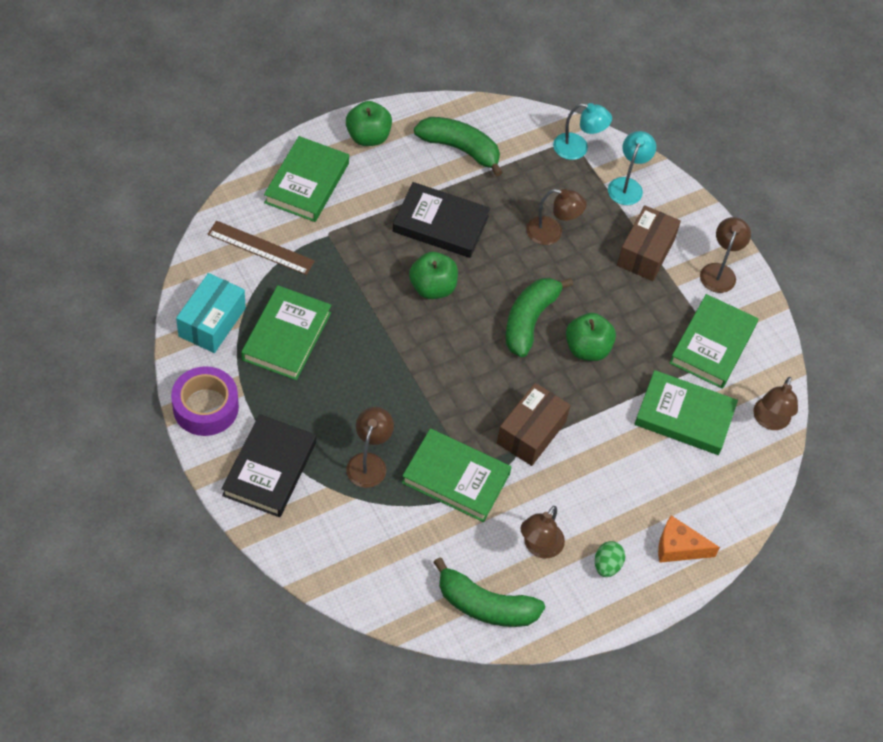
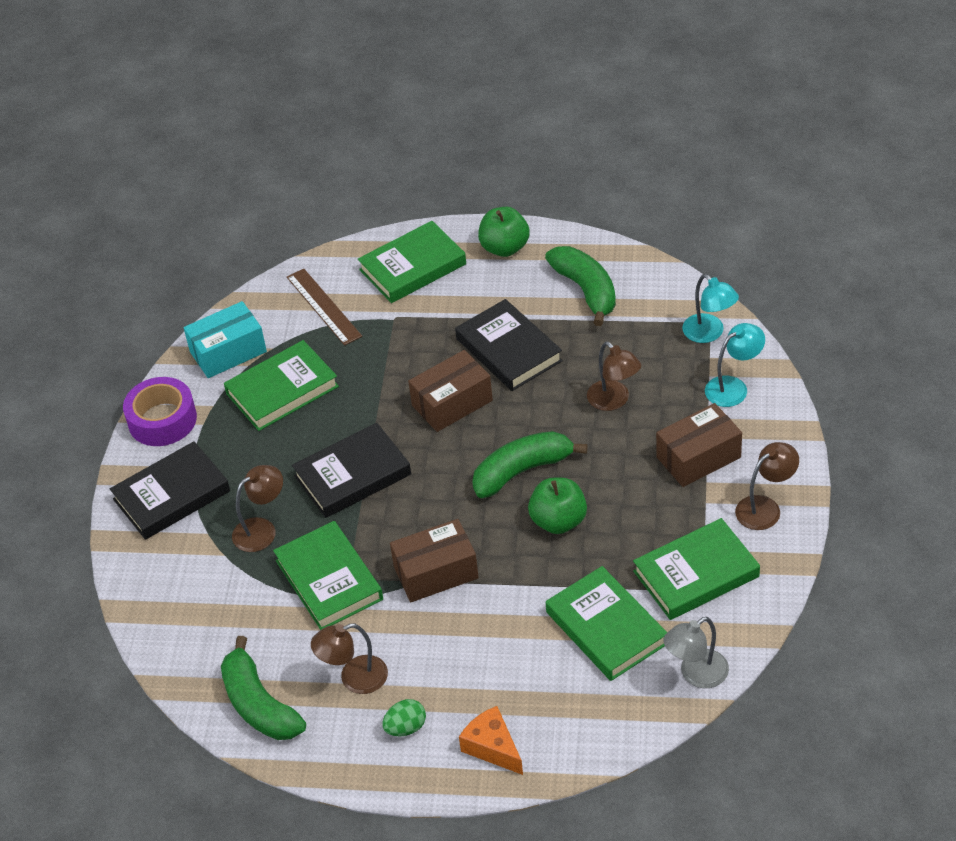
camera: 45 degrees right, 10 degrees down
green apple [409,252,458,299] -> brown box [408,350,493,432]
brown lamp [753,377,798,430] -> grey lamp [663,617,729,688]
none -> black book [292,423,411,518]

